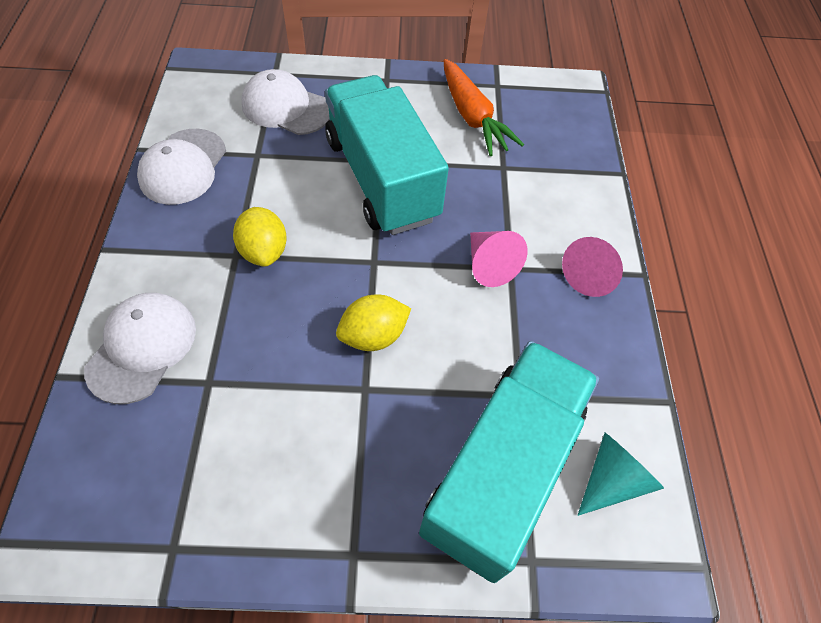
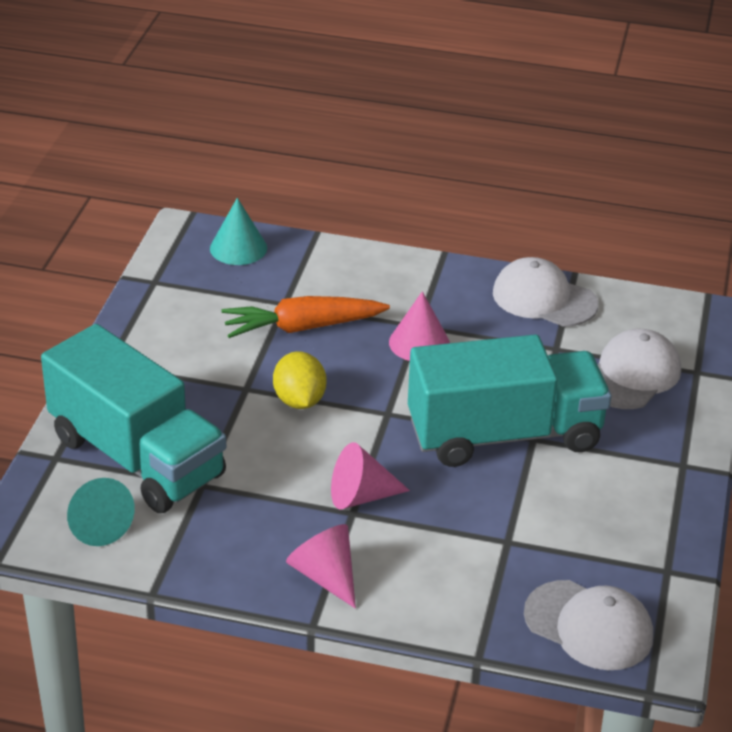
camera: 105 degrees right, 20 degrees down
white cap [84,293,196,404] -> white cap moved to [524,580,653,670]
yellow lemon [233,207,287,267] -> pink cone [389,291,450,361]
orange carrot [443,59,524,156] -> orange carrot moved to [221,296,390,338]
none -> turquoise cone [210,198,267,265]

